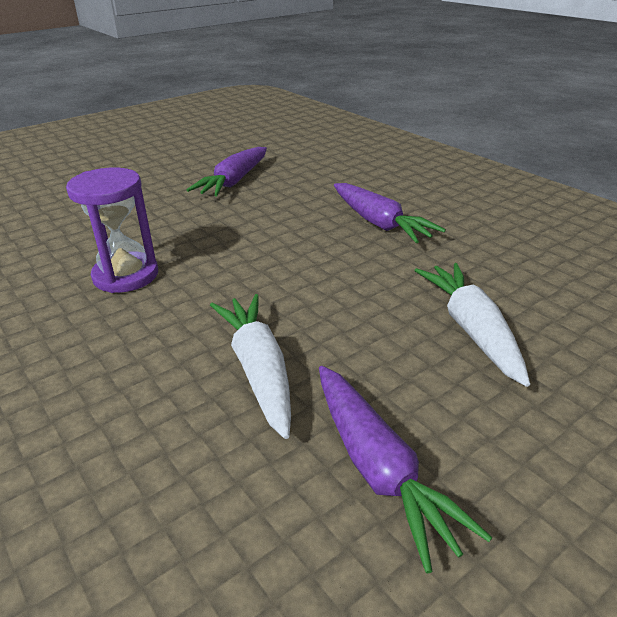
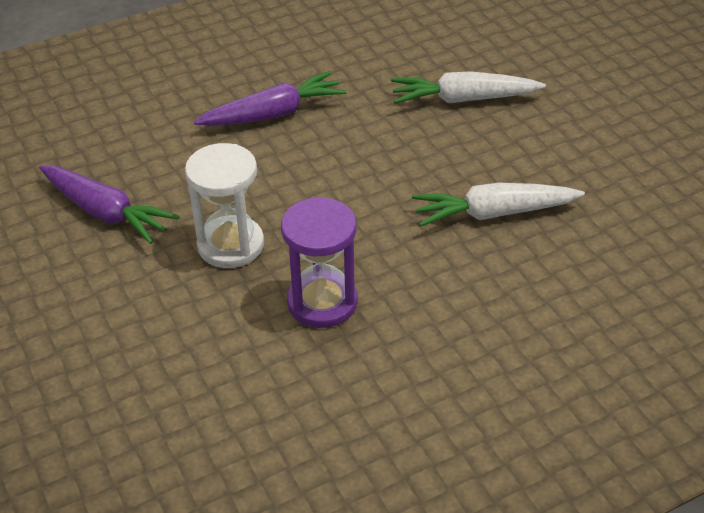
camera: 80 degrees left, 10 degrees up
purple carrot [319,366,492,573] -> none
none -> white hourglass [185,143,264,268]

